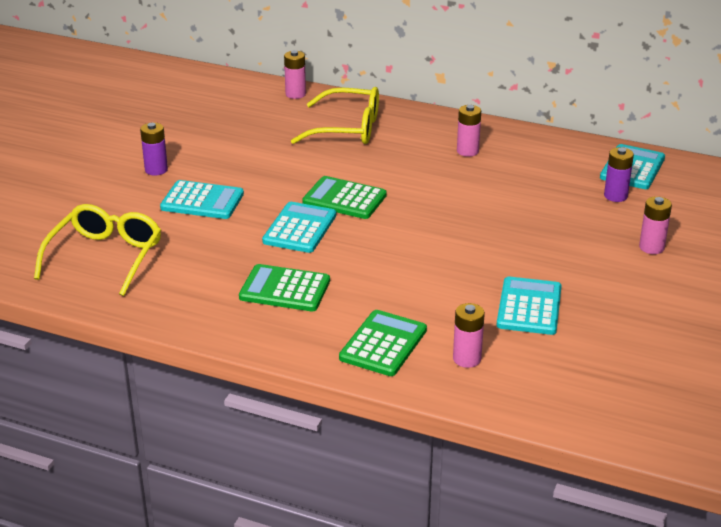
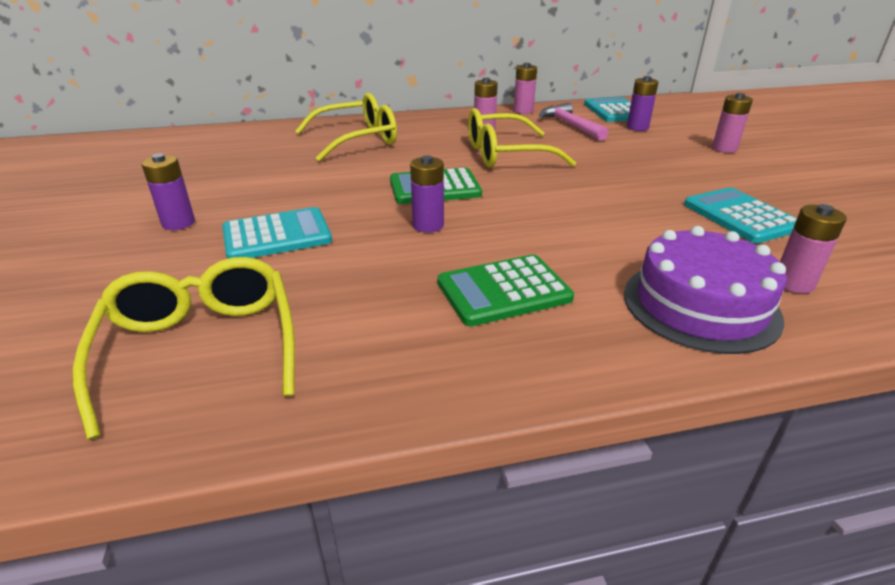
camera: 35 degrees left, 0 degrees up
turquoise calculator [262,202,336,253] -> purple battery [410,155,444,233]
pink battery [284,50,306,99] -> pink battery moved to [514,63,537,114]
green calculator [339,310,427,376] -> purple cake [624,226,787,354]
none -> yellow glasses [468,108,576,168]
none -> pink hammer [539,103,609,141]

